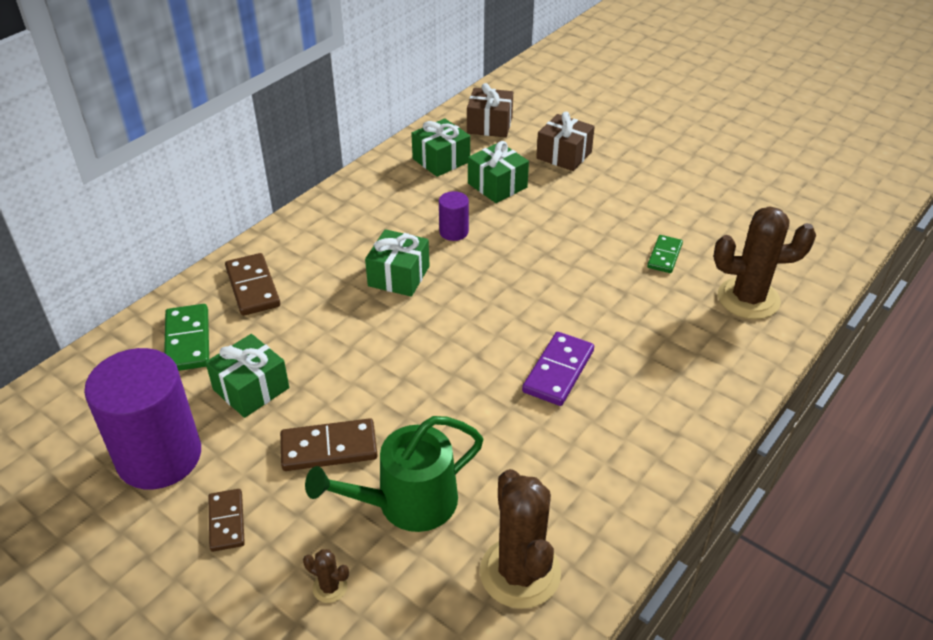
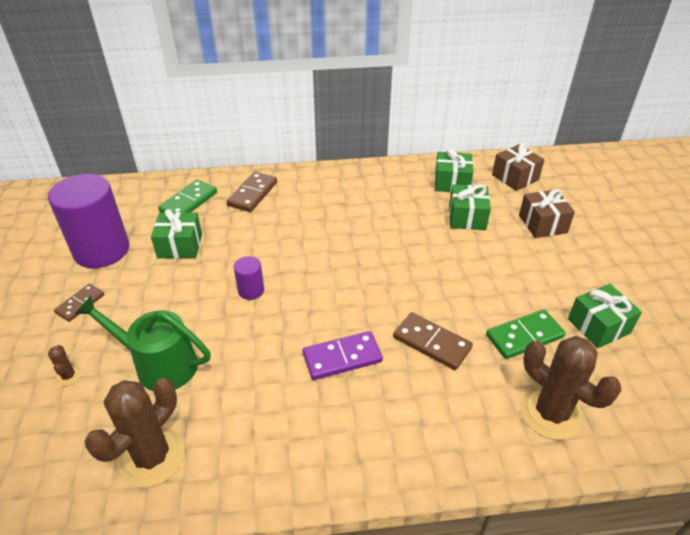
camera: 45 degrees right, 0 degrees up
brown domino [280,418,378,471] -> brown domino moved to [393,312,473,370]
green gift [365,229,430,297] -> green gift moved to [568,284,642,348]
purple cylinder [439,191,469,241] -> purple cylinder moved to [234,256,264,300]
green domino [647,235,683,273] -> green domino [486,309,566,359], size x1.52

